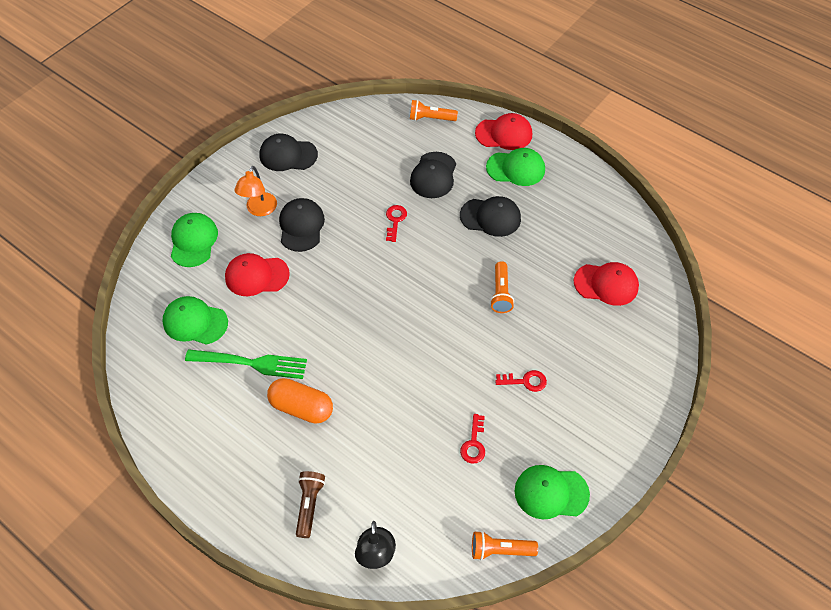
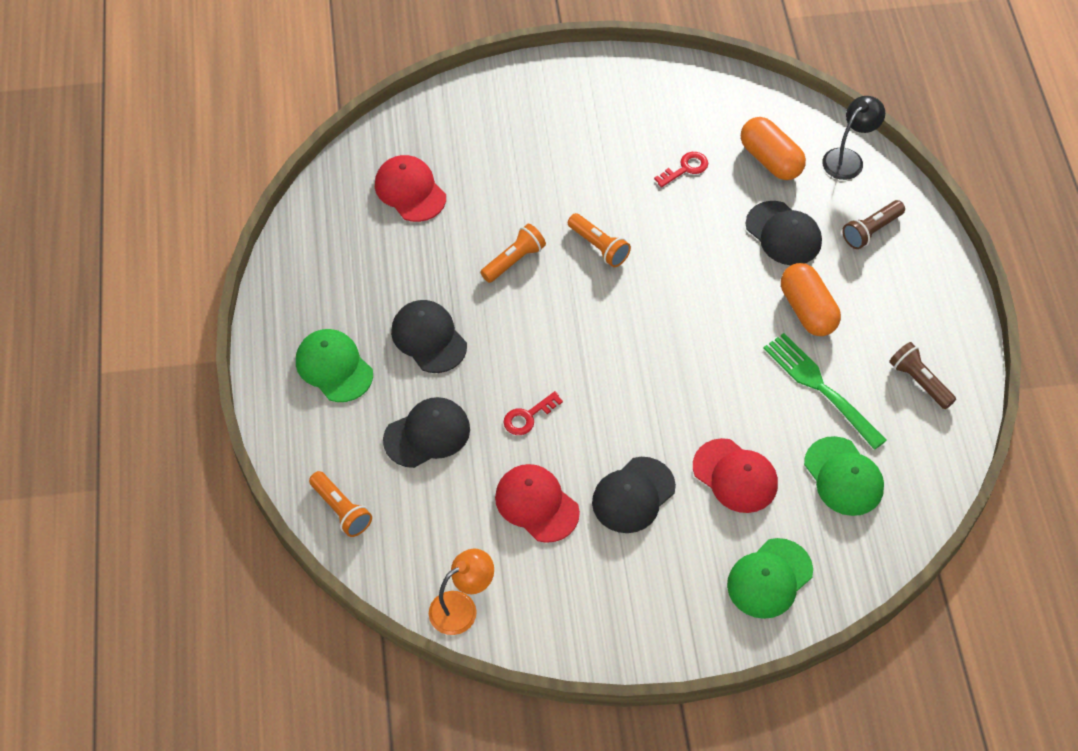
camera: 135 degrees left, 0 degrees up
orange lamp [234,166,277,216] -> orange lamp moved to [429,549,494,635]
black cap [259,133,318,171] -> black cap moved to [745,201,822,265]
orange flashlight [472,531,538,560] -> orange flashlight moved to [568,213,631,267]
red cap [475,113,532,150] -> red cap moved to [495,464,580,543]
red key [495,370,547,392] -> none
green cap [515,465,590,519] -> none
none -> orange capsule [741,117,806,180]
none -> brown flashlight [889,342,956,409]

